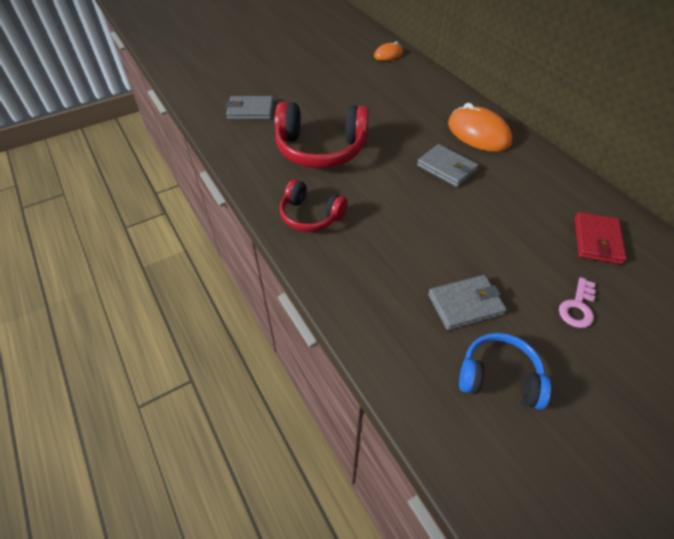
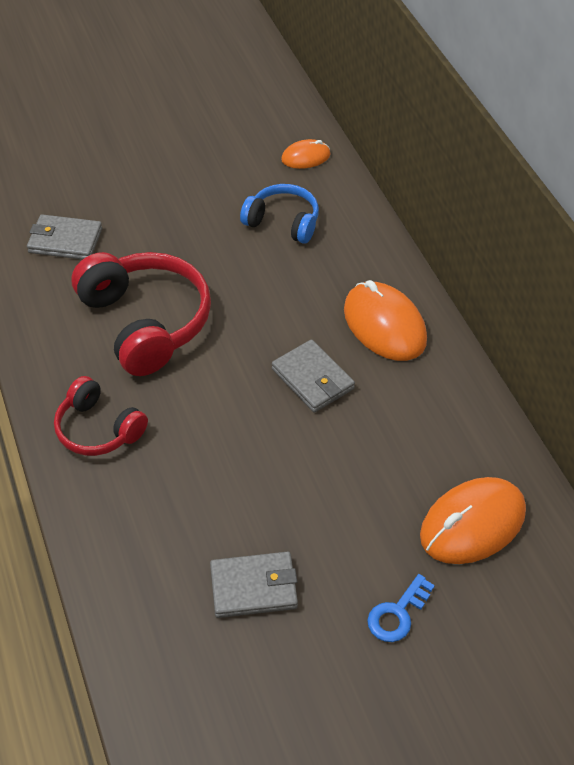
camera: 10 degrees right, 0 degrees up
red headphones [275,101,369,168] -> red headphones turned 135 degrees counterclockwise [71,252,211,376]
blue headphones [459,333,551,410] -> blue headphones moved to [240,184,319,244]
pink key [559,277,596,328] -> blue key [367,574,435,642]
red wallet [574,212,627,264] -> orange mouse [420,477,526,564]

